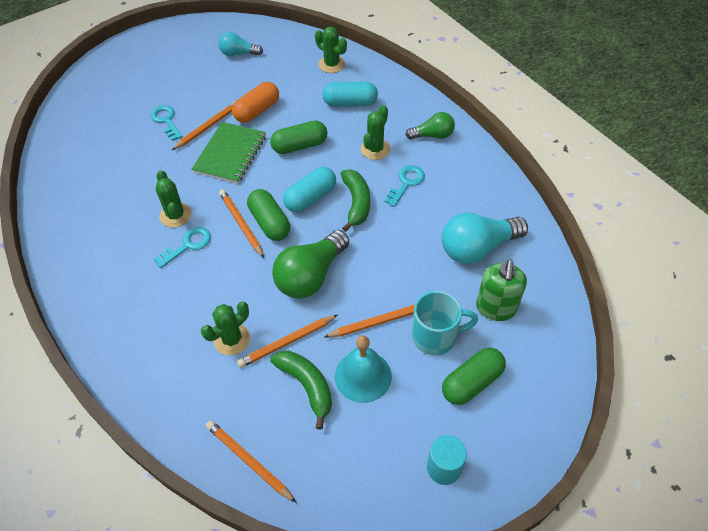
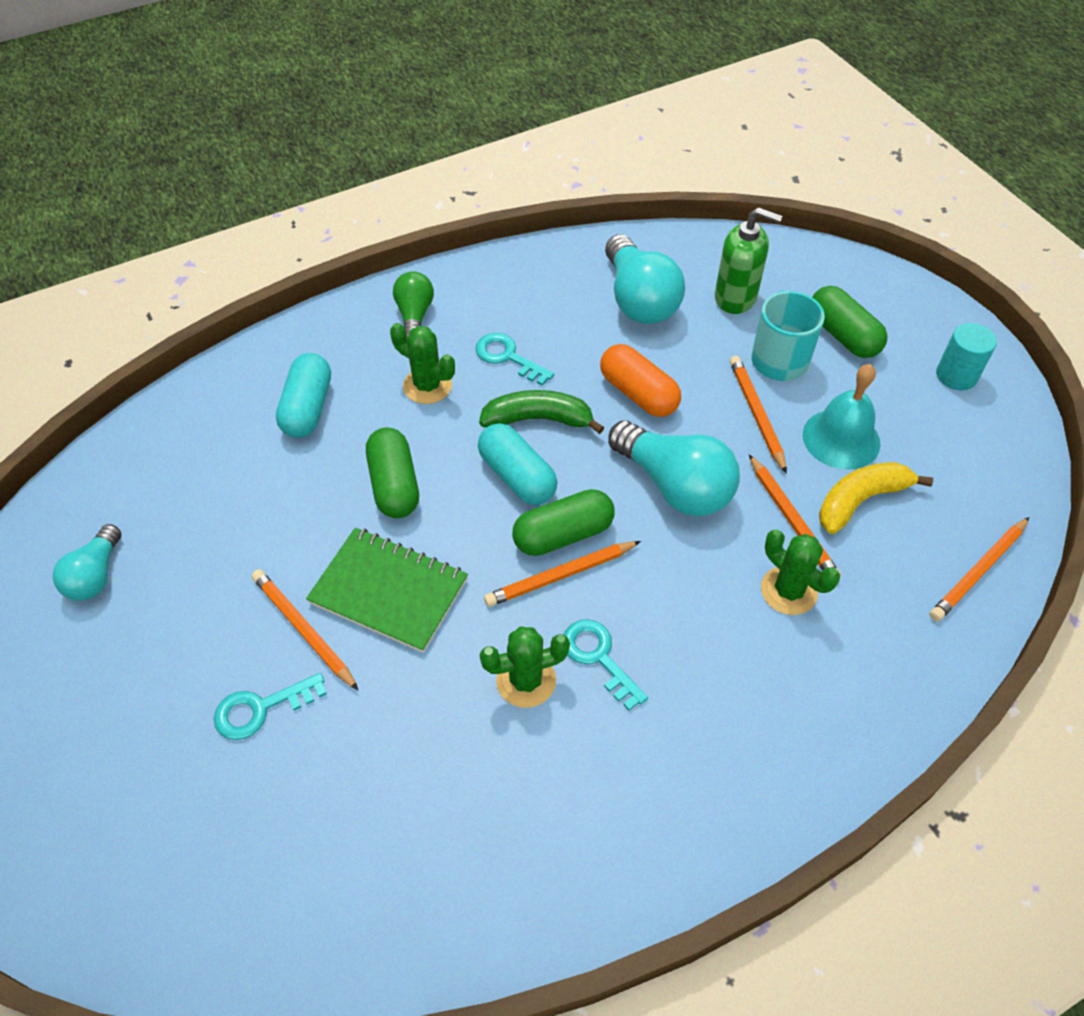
camera: 85 degrees left, 0 degrees up
orange capsule [232,82,279,123] -> orange capsule moved to [600,344,681,417]
green banana [270,351,332,430] -> yellow banana [819,462,933,534]
green light bulb [272,230,349,298] -> turquoise light bulb [608,421,740,516]
green cactus [315,27,347,73] -> none

